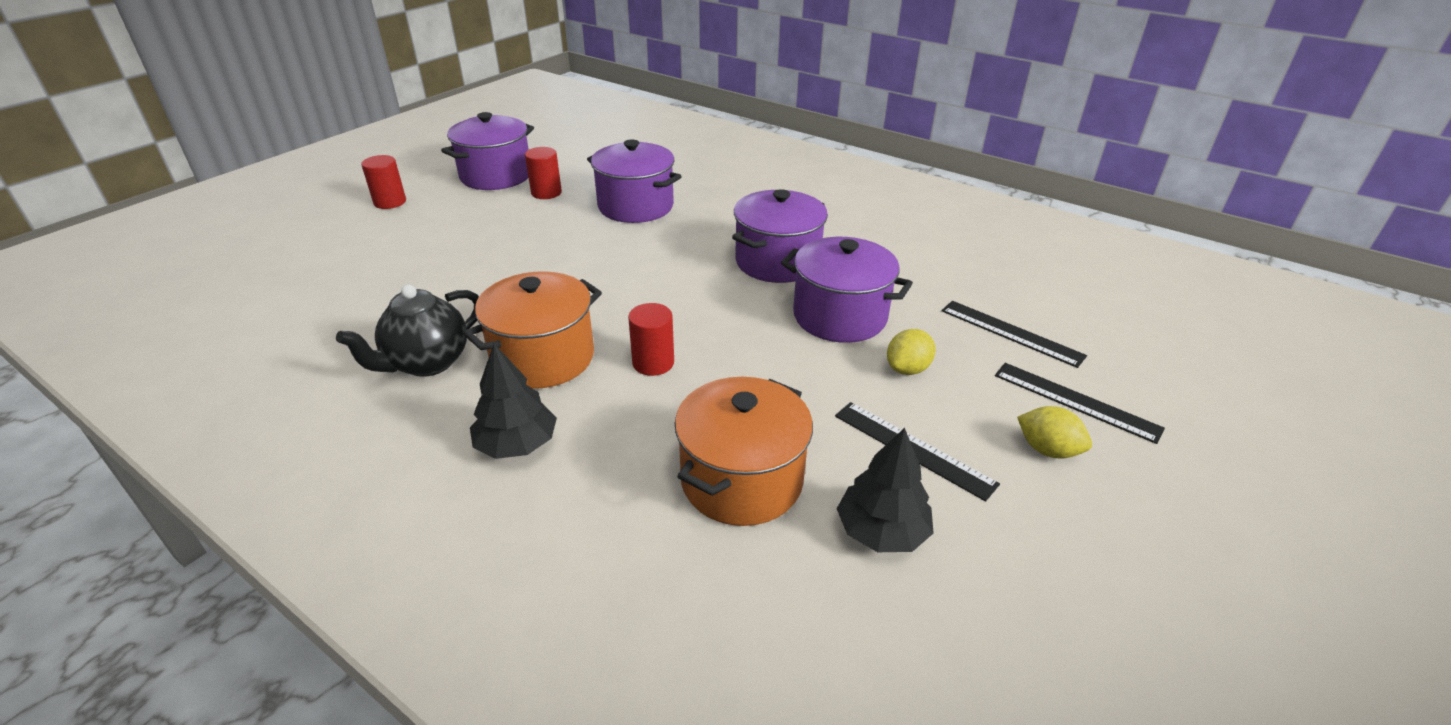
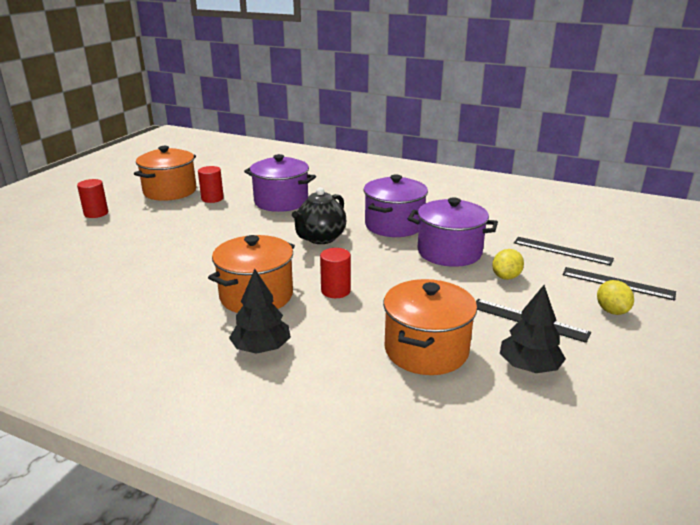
camera: 10 degrees left, 10 degrees down
black teapot [336,285,479,377] -> black teapot moved to [292,187,346,244]
purple pot [441,112,534,190] -> orange pot [134,146,196,201]
yellow lemon [1017,406,1092,458] -> yellow lemon turned 60 degrees clockwise [597,280,634,315]

